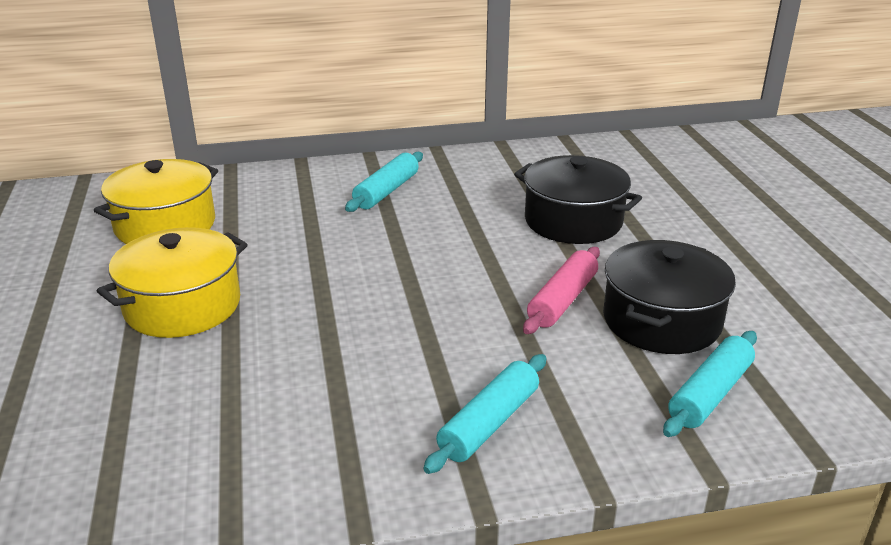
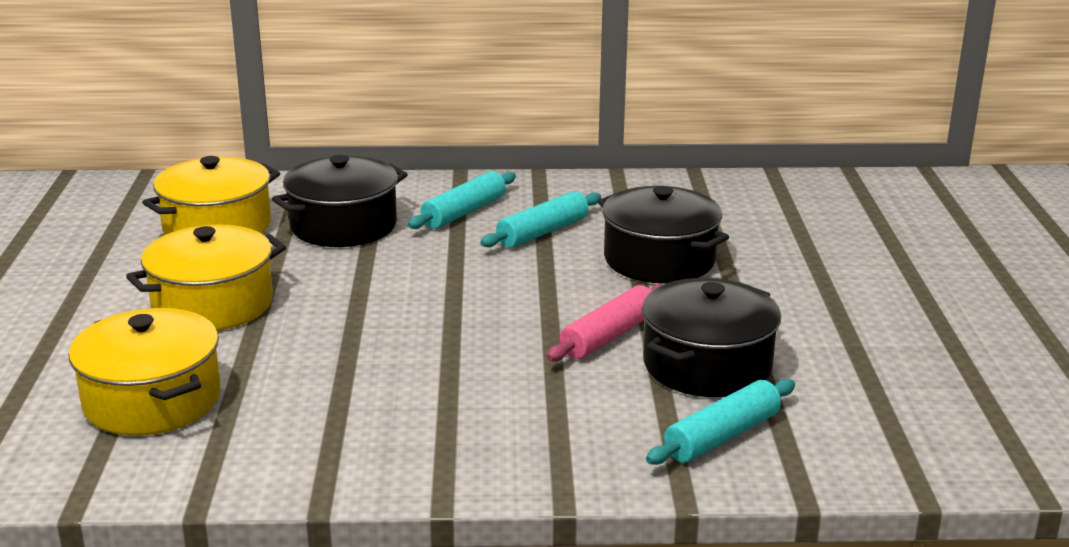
camera: 10 degrees right, 5 degrees down
turquoise rolling pin [423,354,546,474] -> turquoise rolling pin moved to [480,191,601,248]
none -> yellow pot [68,308,221,436]
none -> black pot [272,155,408,247]

